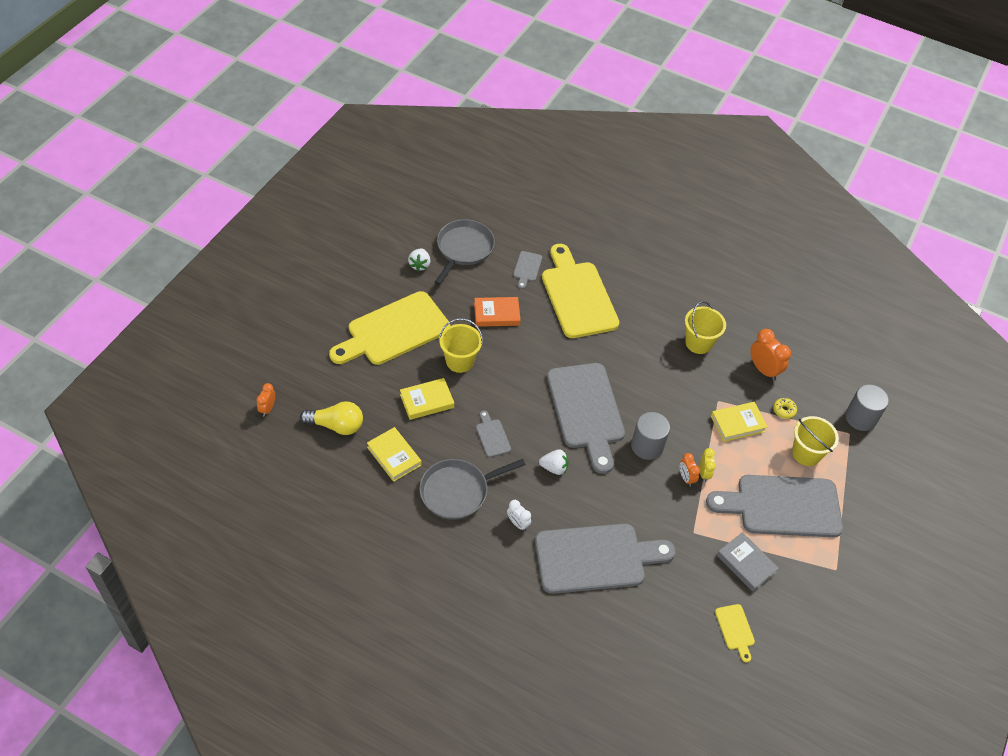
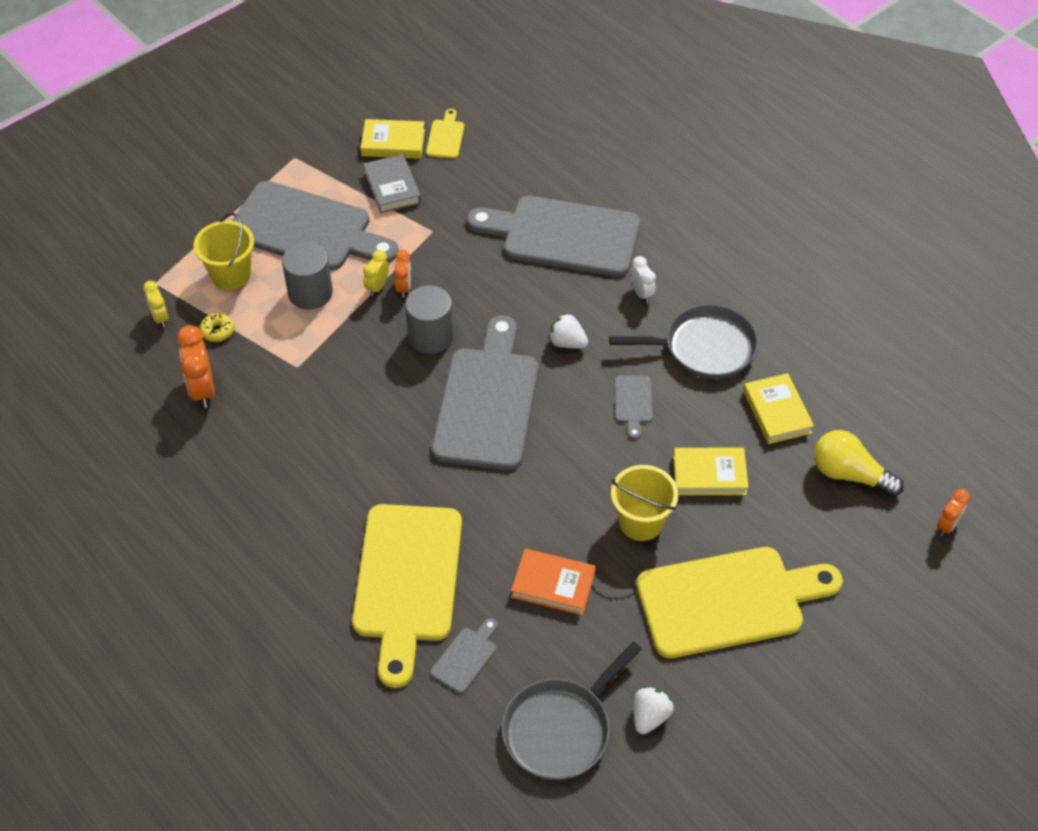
camera: 155 degrees left, 0 degrees up
yellow bucket [685,301,726,354] -> none
yellow book [711,402,768,442] -> yellow book moved to [361,119,425,159]
grey cylinder [845,384,889,431] -> grey cylinder moved to [282,242,333,310]
none -> yellow clock [143,281,169,328]

